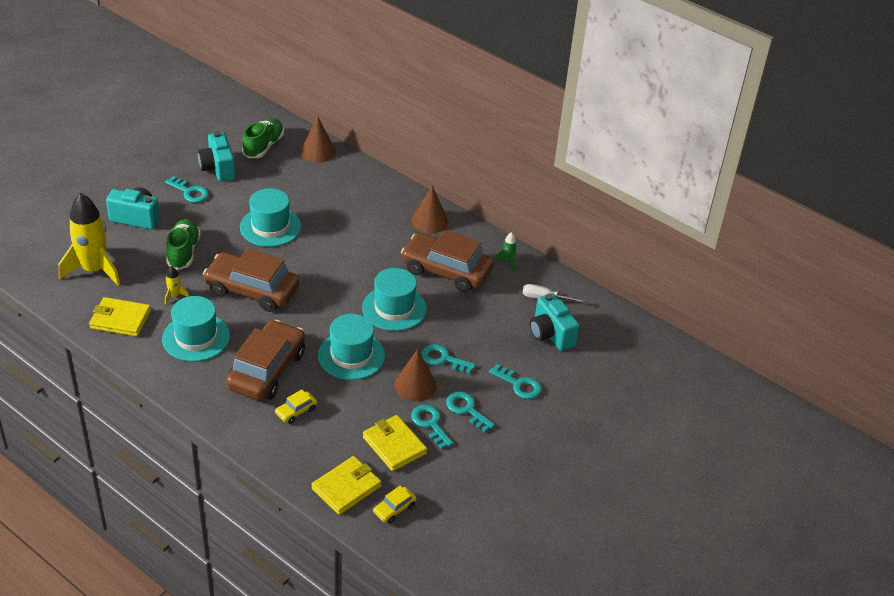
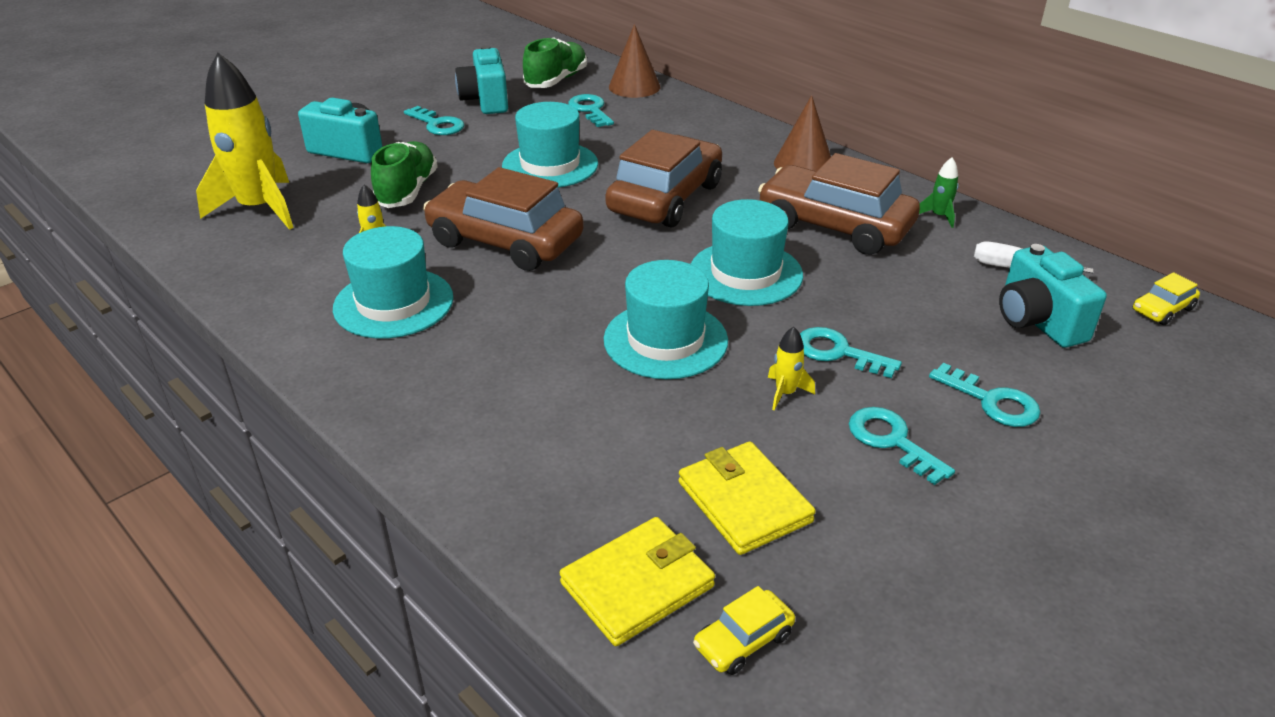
camera: 10 degrees right, 5 degrees down
yellow wallet [89,297,151,337] -> none
brown car [226,320,305,400] -> brown car moved to [605,130,722,227]
yellow car [275,389,317,424] -> yellow car moved to [1133,272,1200,325]
brown cone [394,349,437,401] -> yellow rocket [768,327,815,411]
turquoise key [411,405,453,449] -> turquoise key moved to [568,94,614,127]

